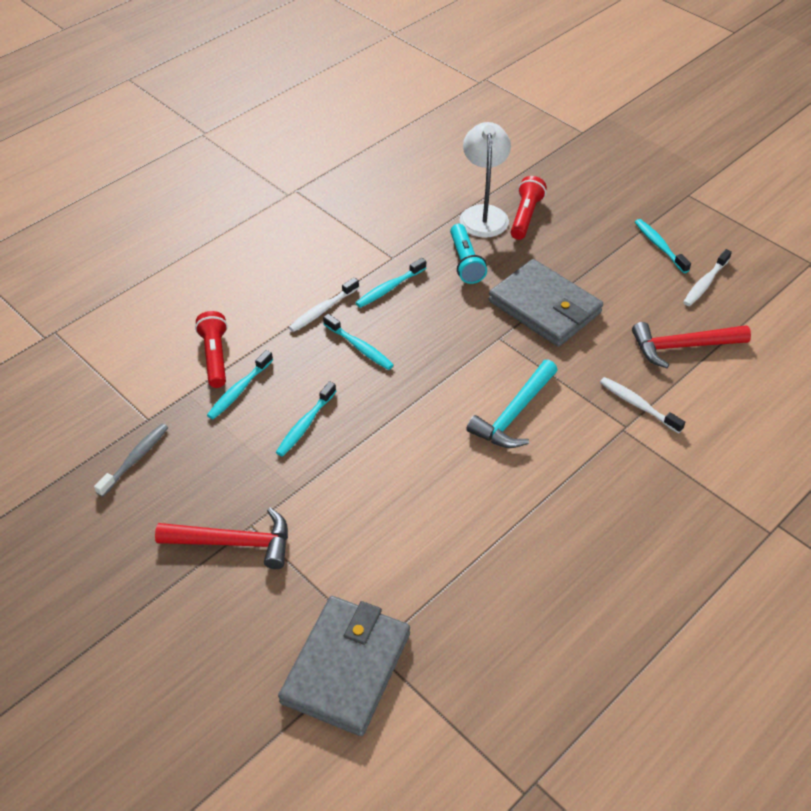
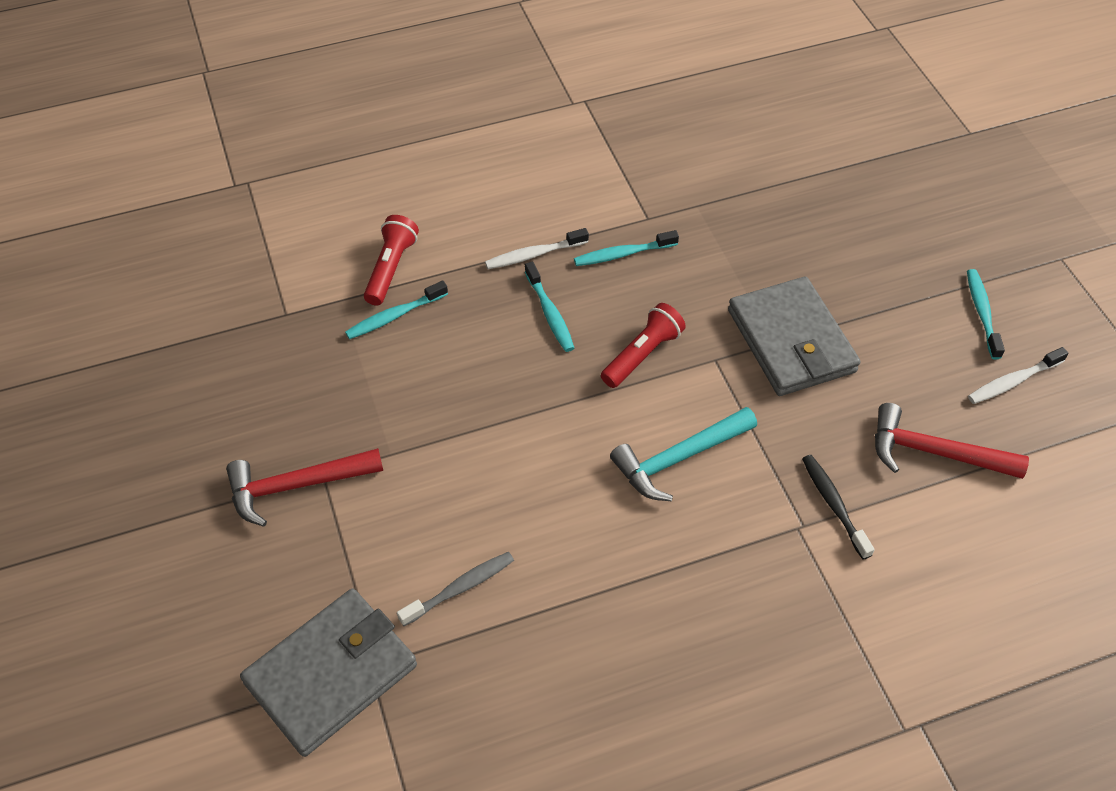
camera: 25 degrees right, 5 degrees up
grey toothbrush [94,423,168,497] -> grey toothbrush moved to [397,552,514,626]
red hammer [155,508,288,569] -> red hammer turned 135 degrees clockwise [226,448,383,527]
turquoise toothbrush [276,381,336,457] -> none
turquoise flashlight [450,224,487,284] -> none
white lamp [459,122,511,238] -> none
red flashlight [511,176,547,240] -> red flashlight moved to [601,303,686,388]
white toothbrush [600,377,685,433] -> black toothbrush [802,455,875,560]

